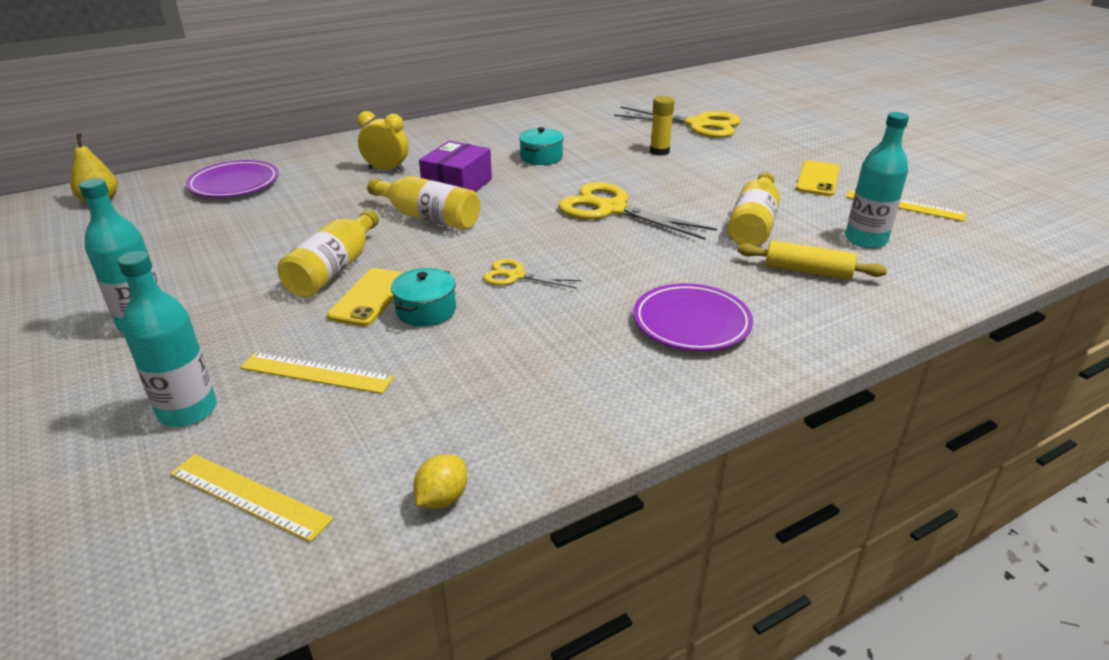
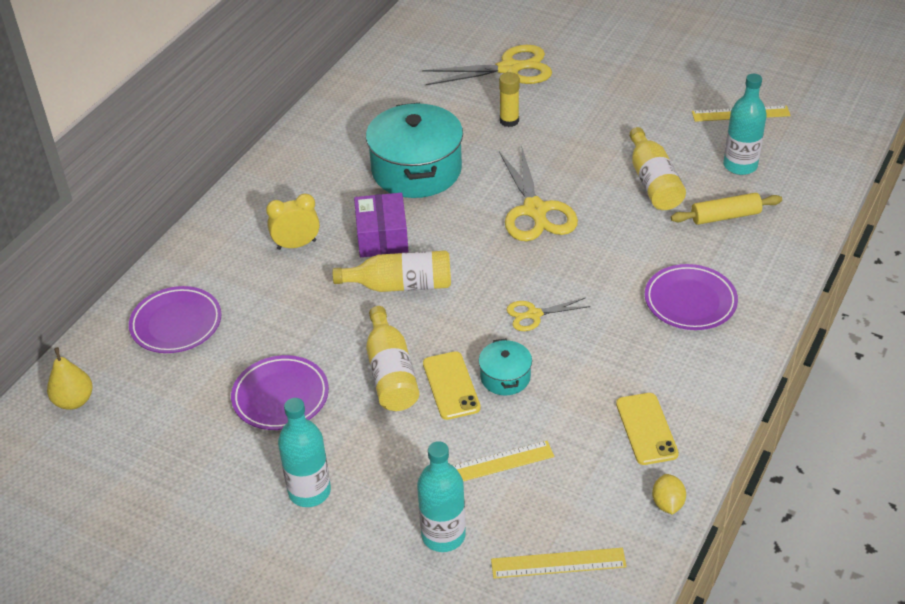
camera: 30 degrees left, 10 degrees up
turquoise pot [519,127,564,165] -> turquoise pot [366,103,463,198], size x2.12
yellow scissors [558,182,717,240] -> yellow scissors turned 105 degrees counterclockwise [499,148,578,241]
yellow phone [796,160,840,196] -> yellow phone moved to [616,393,679,465]
none -> purple plate [231,355,329,430]

